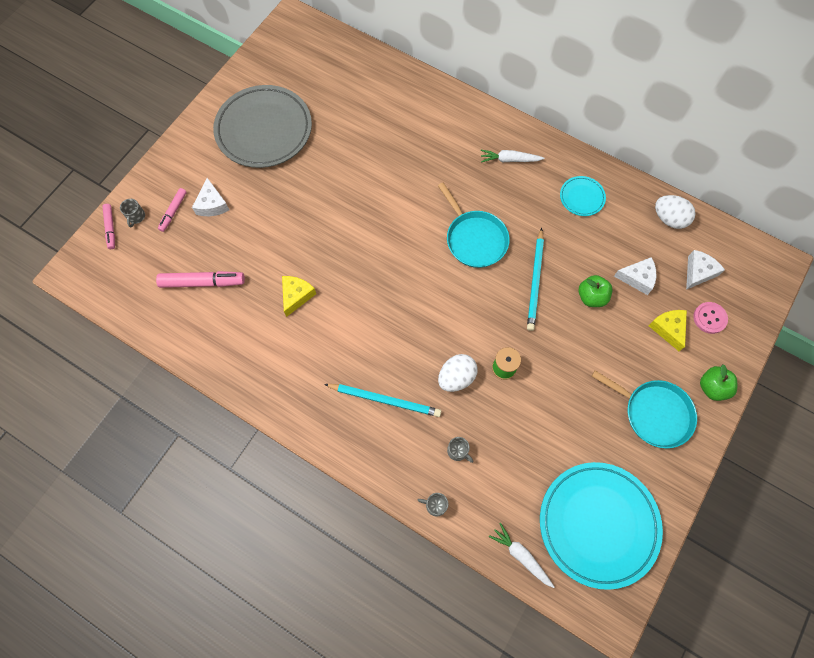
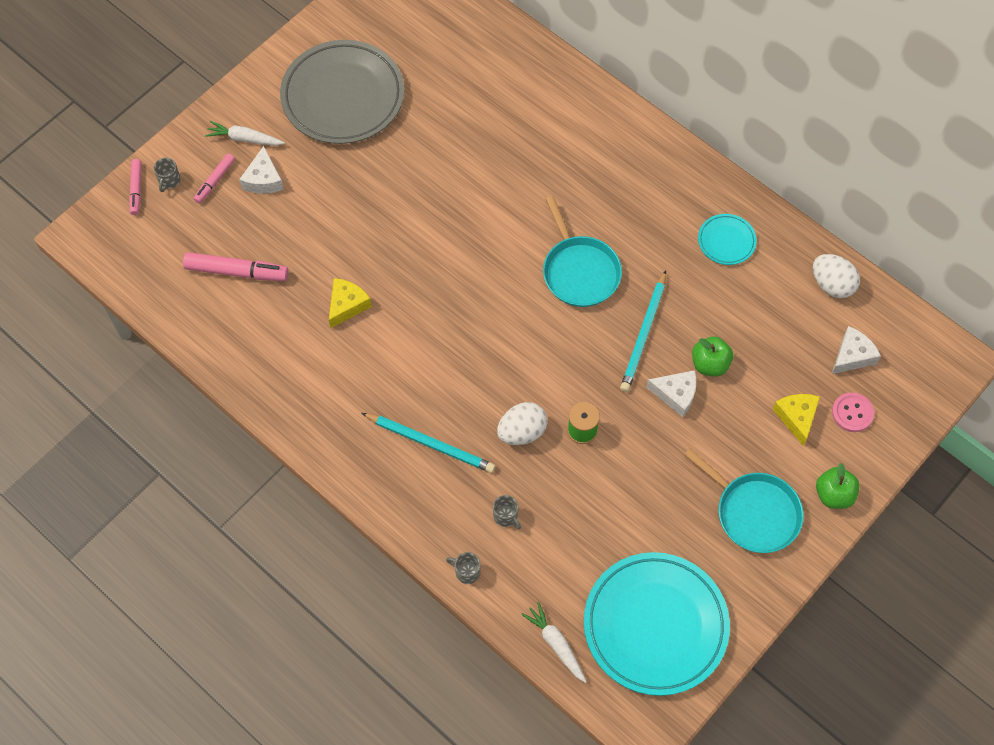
camera: 10 degrees right, 5 degrees down
white carrot [481,150,545,162] -> white carrot moved to [205,121,285,146]
white cheese [614,257,656,295] -> white cheese moved to [646,370,696,417]

